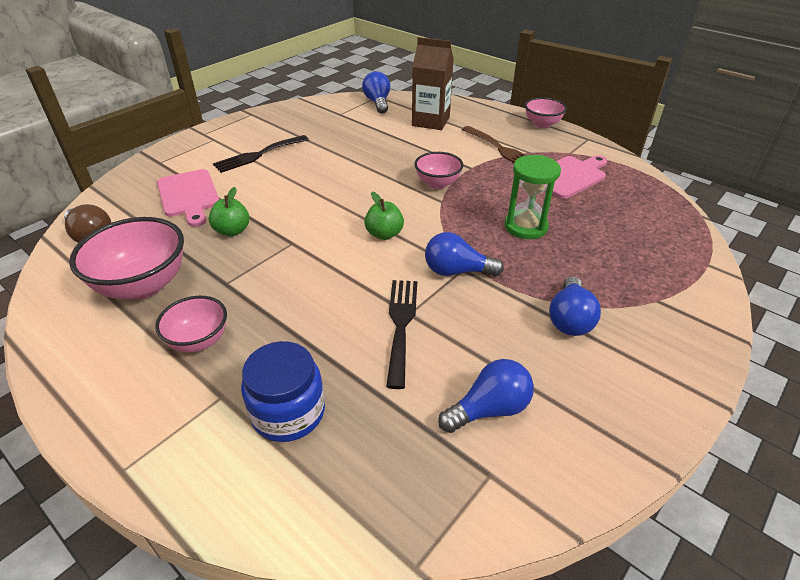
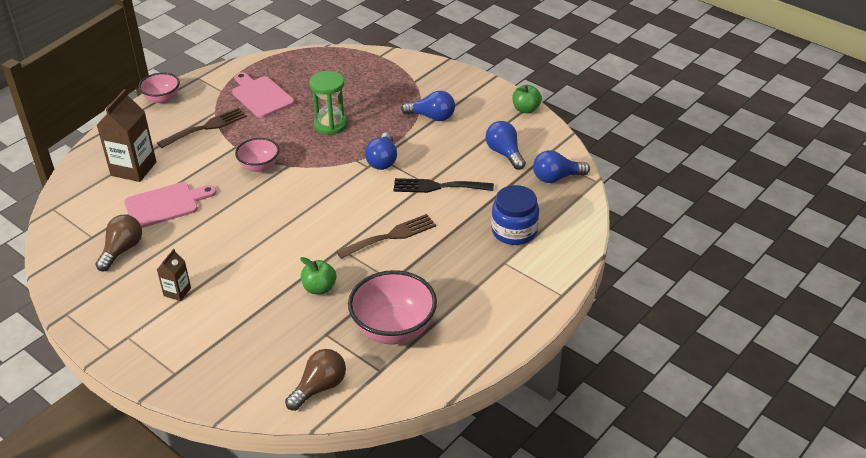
camera: 90 degrees left, 0 degrees up
pink bowl [155,296,227,352] -> none
pink cutting board [157,169,219,227] -> pink cutting board moved to [124,182,217,228]
black fork [213,135,309,173] -> brown carton [157,249,191,301]
blue light bulb [362,71,390,114] -> blue light bulb moved to [533,150,590,183]
green apple [364,192,404,240] -> green apple moved to [512,85,542,114]
none -> brown light bulb [95,215,142,271]
none -> brown fork [336,214,436,259]

